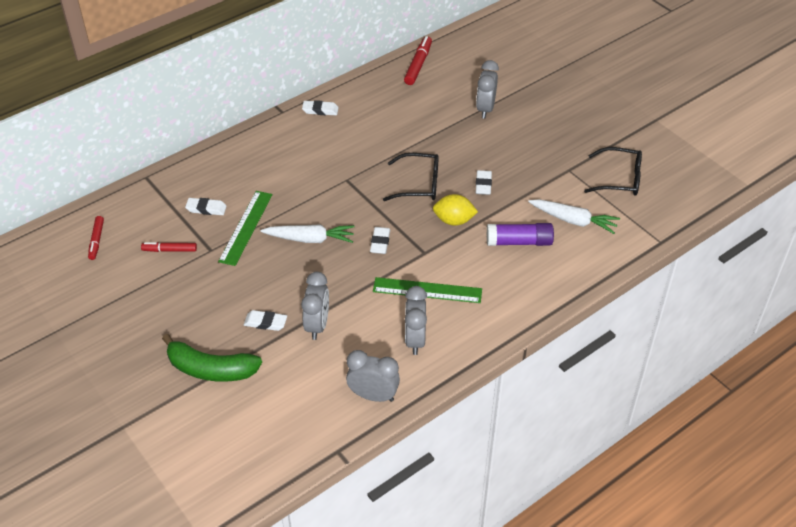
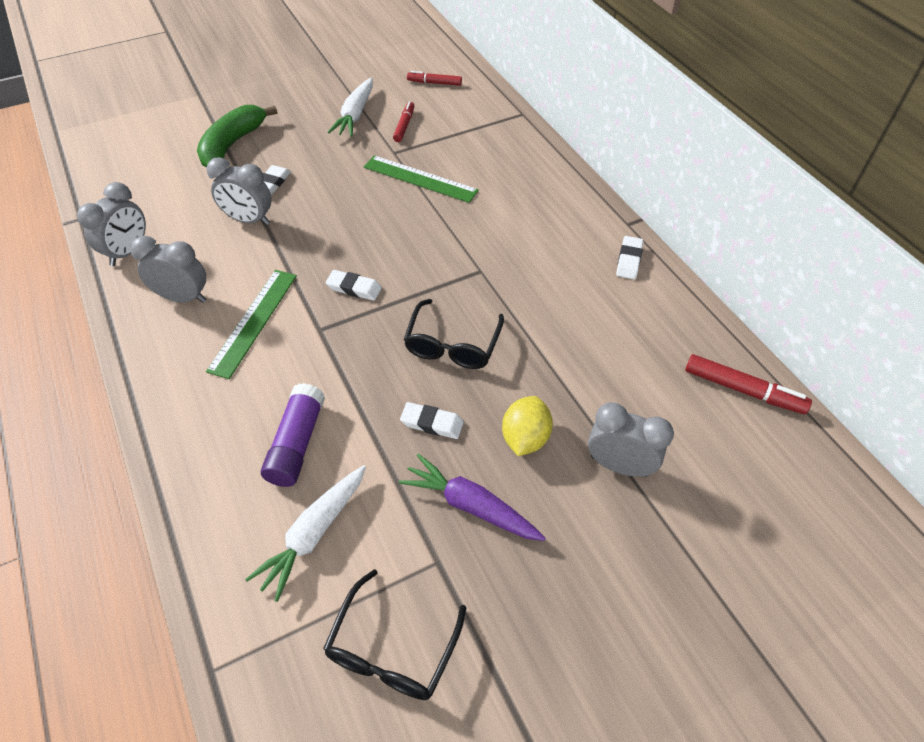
camera: 100 degrees right, 5 degrees up
white eraser [185,198,227,215] -> none
white carrot [261,224,355,243] -> white carrot moved to [328,78,373,137]
yellow lemon [433,194,478,226] -> yellow lemon moved to [502,396,553,456]
none -> purple carrot [399,454,545,541]

